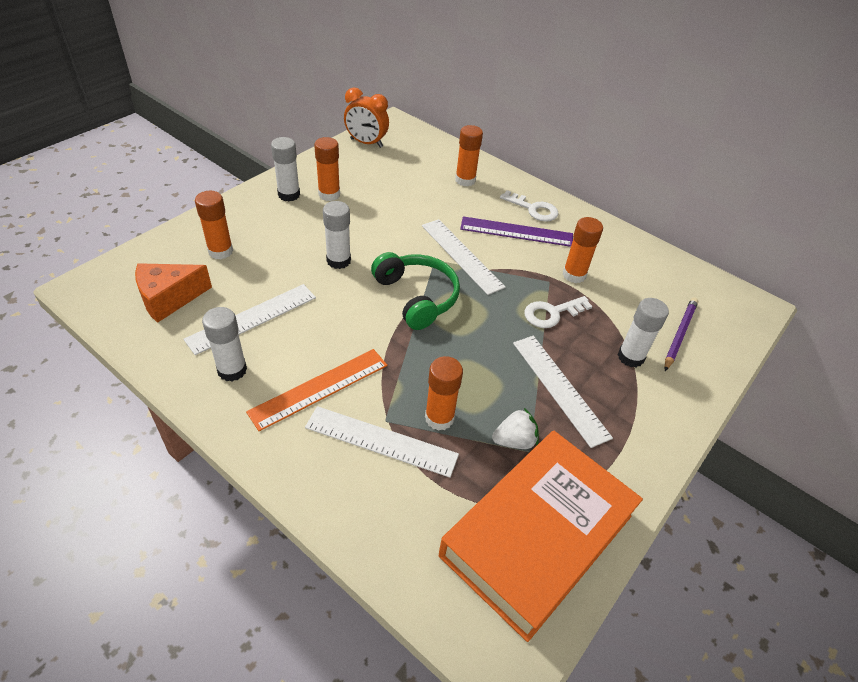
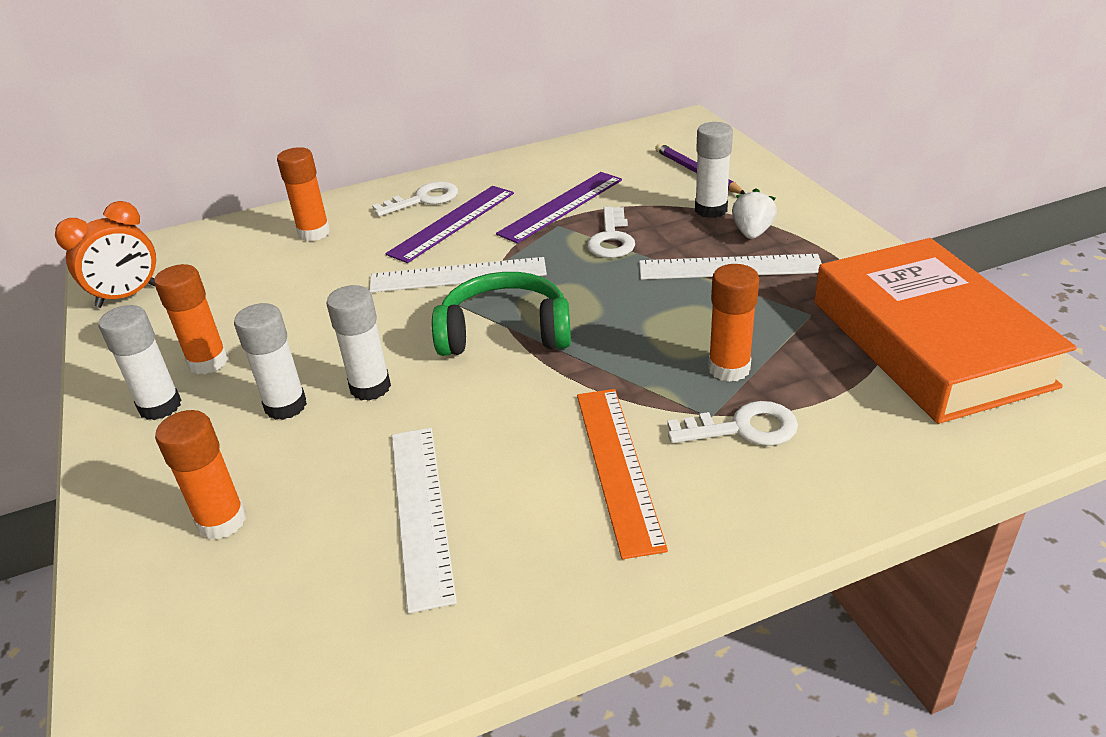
camera: 55 degrees left, 10 degrees down
orange cheese [135,263,212,323] -> none
white glue stick [202,307,247,382] -> white glue stick moved to [234,303,307,420]
white ruler [305,406,459,478] -> white key [667,401,798,446]
white strawberry [492,408,539,449] -> white strawberry moved to [732,188,777,239]
orange glue stick [563,217,603,283] -> purple ruler [496,172,622,244]

